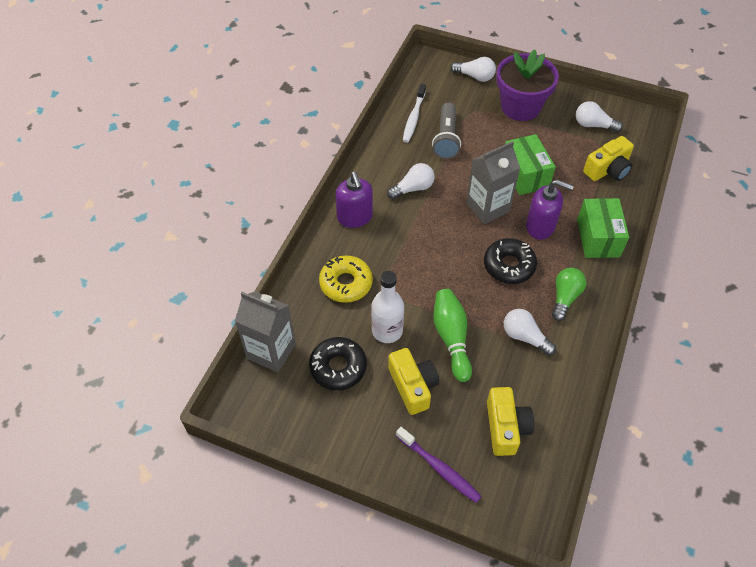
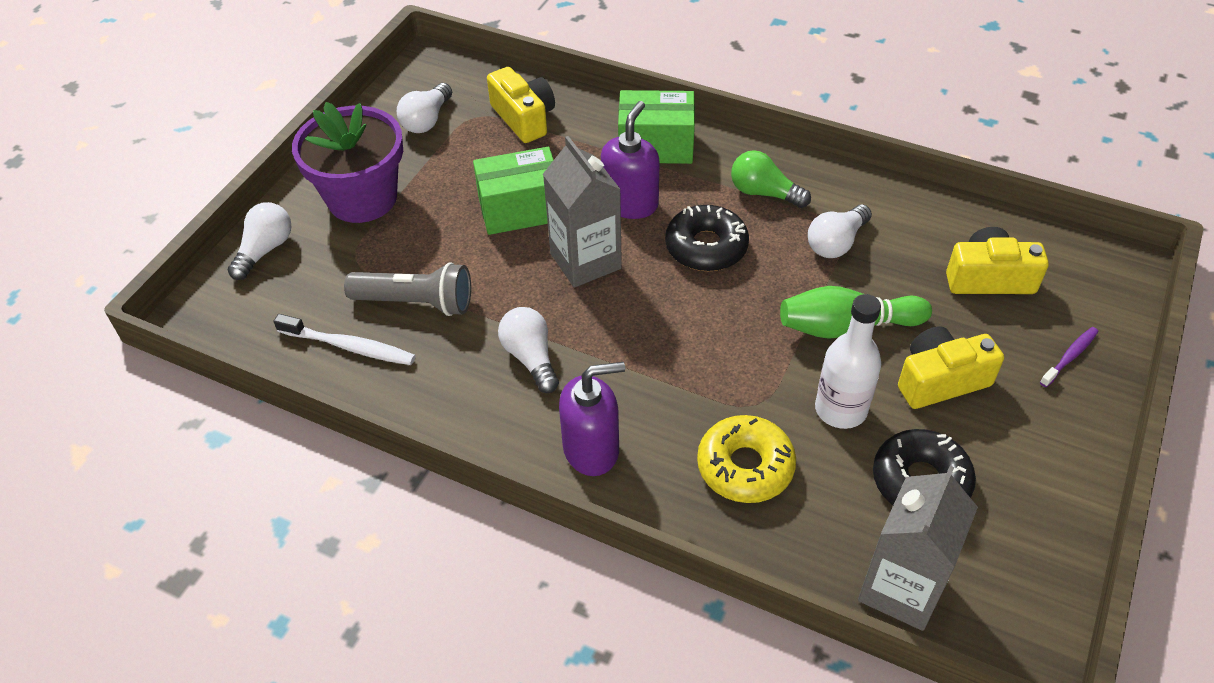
camera: 85 degrees left, 5 degrees down
purple toothbrush [396,427,482,503] -> purple toothbrush [1040,327,1099,387], size x0.64

